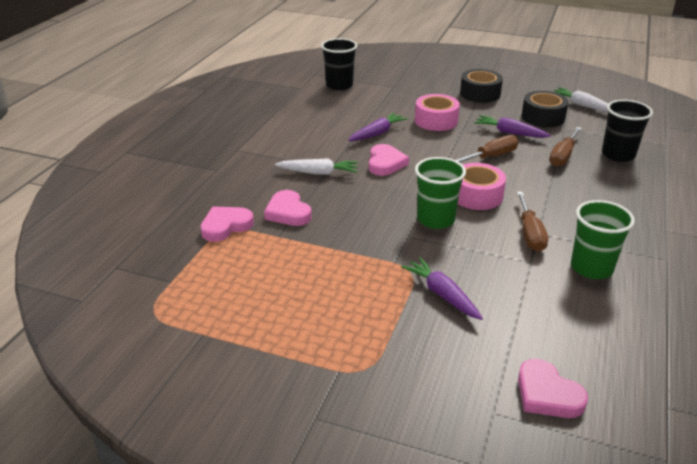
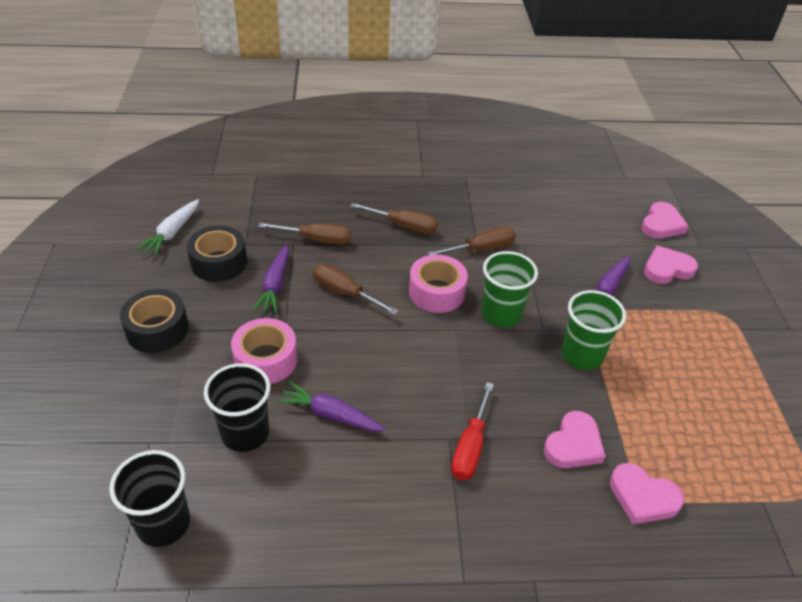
camera: 115 degrees left, 10 degrees up
white carrot [275,158,358,175] -> red screwdriver [451,382,494,480]
pink heart [369,144,409,176] -> pink heart moved to [644,246,698,284]
green cup [571,200,635,279] -> green cup moved to [561,290,626,370]
black cup [602,99,653,162] -> black cup moved to [204,363,271,452]
none -> brown screwdriver [350,203,438,234]

